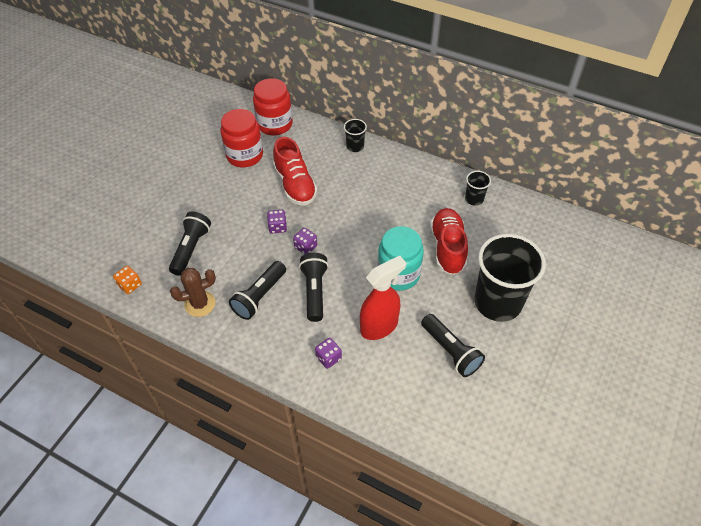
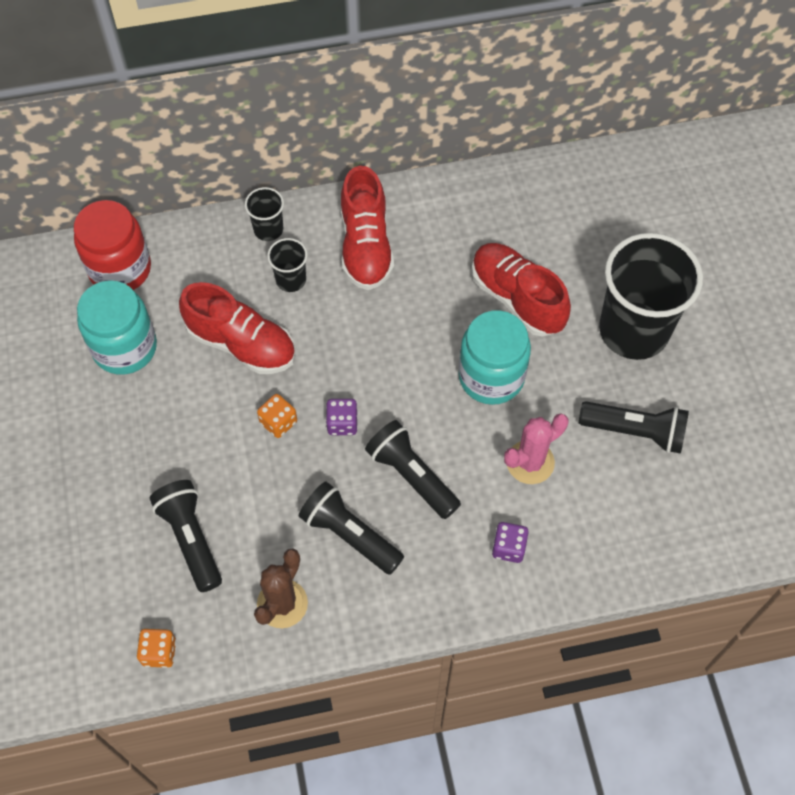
camera: 40 degrees left, 10 degrees up
red jar [220,109,263,167] -> turquoise jar [77,280,157,375]
black flashlight [229,261,286,320] -> black flashlight turned 135 degrees clockwise [298,481,404,575]
purple dice [267,210,287,234] -> orange dice [257,394,297,438]
red spray bottle [360,256,406,340] -> pink cactus [504,414,568,484]
black cup [465,171,491,206] -> black cup moved to [267,238,308,292]
none -> red shoe [341,166,394,290]

